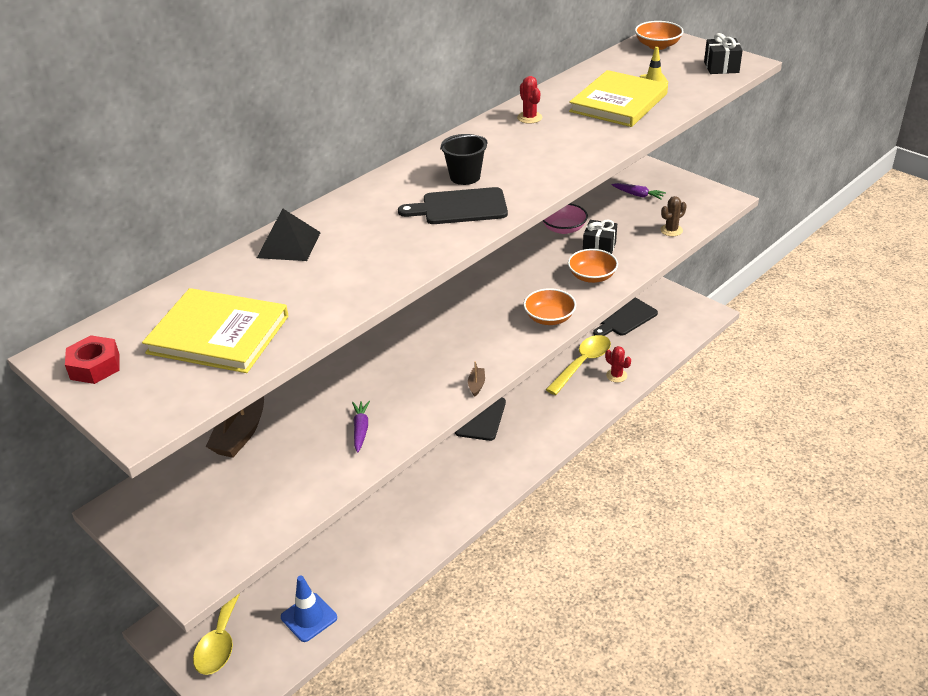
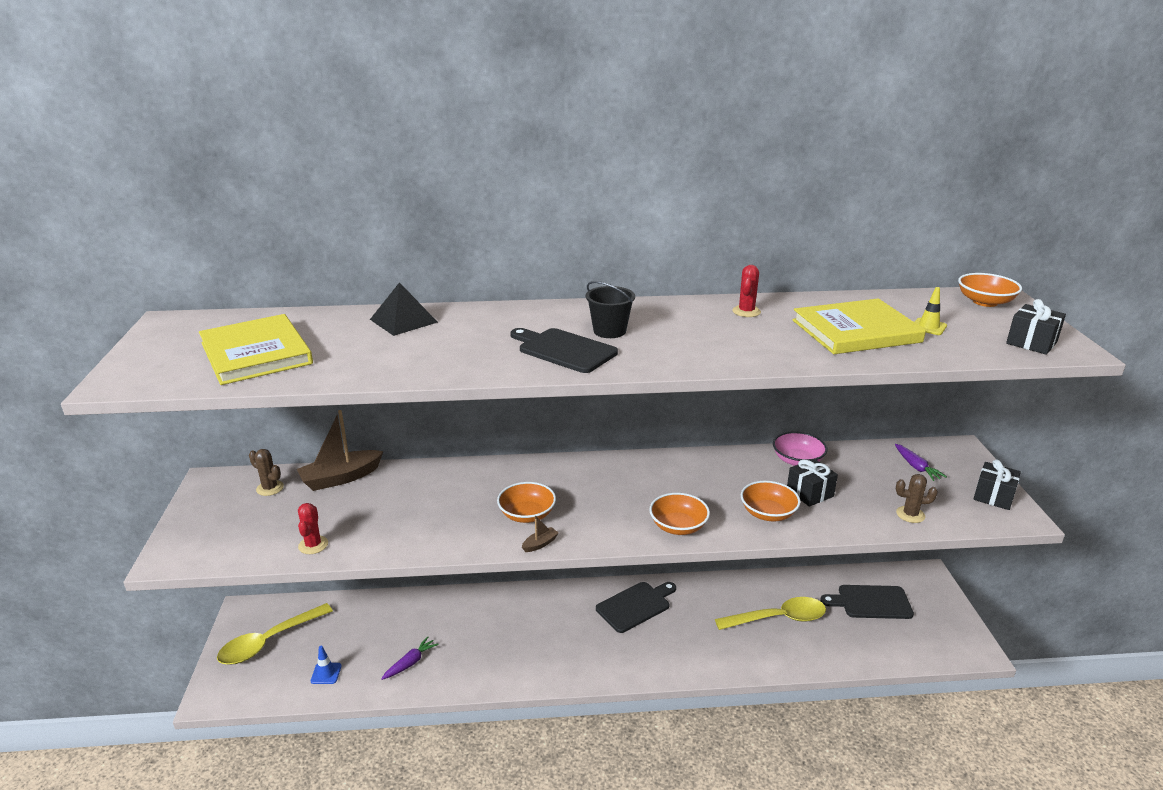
camera: 40 degrees right, 10 degrees down
red nut [65,335,119,384] -> none
blue traffic cone [281,576,337,642] -> blue traffic cone [311,646,342,684], size x0.60
purple carrot [352,401,370,453] -> purple carrot moved to [381,636,439,680]
red cactus [605,346,631,383] -> red cactus moved to [298,503,328,554]
none -> brown cactus [249,449,284,496]
none -> orange bowl [497,482,556,523]
none -> black gift [973,460,1021,510]

